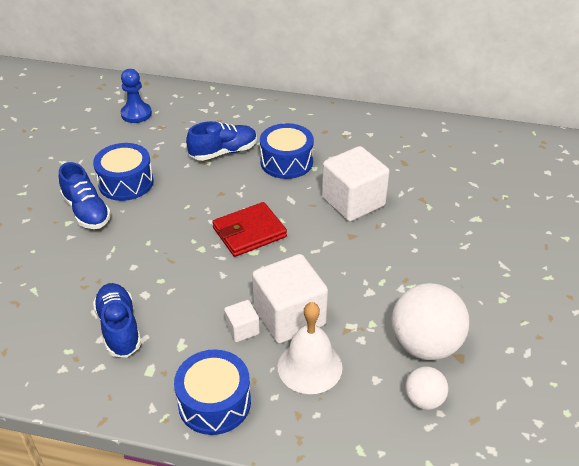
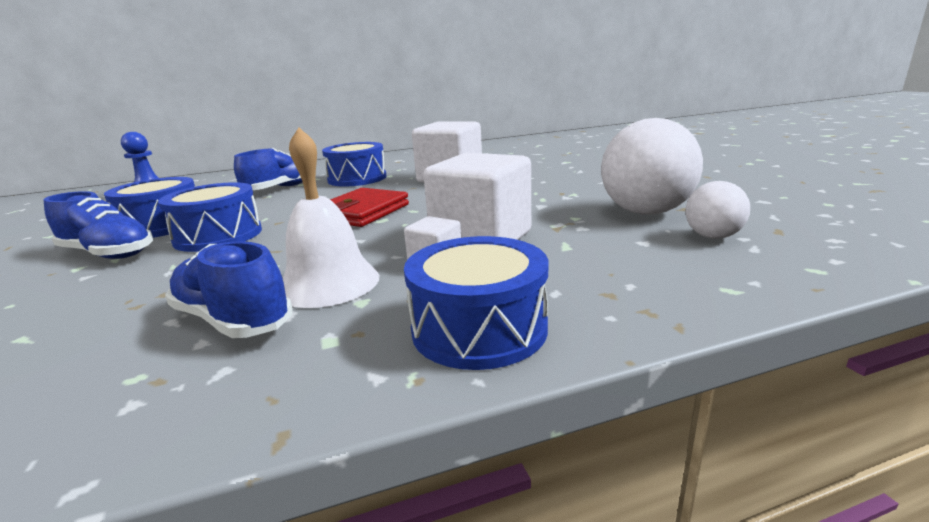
camera: 30 degrees left, 20 degrees down
white bell [278,302,343,394] -> white bell moved to [283,127,379,308]
none -> blue drum [158,182,262,252]

